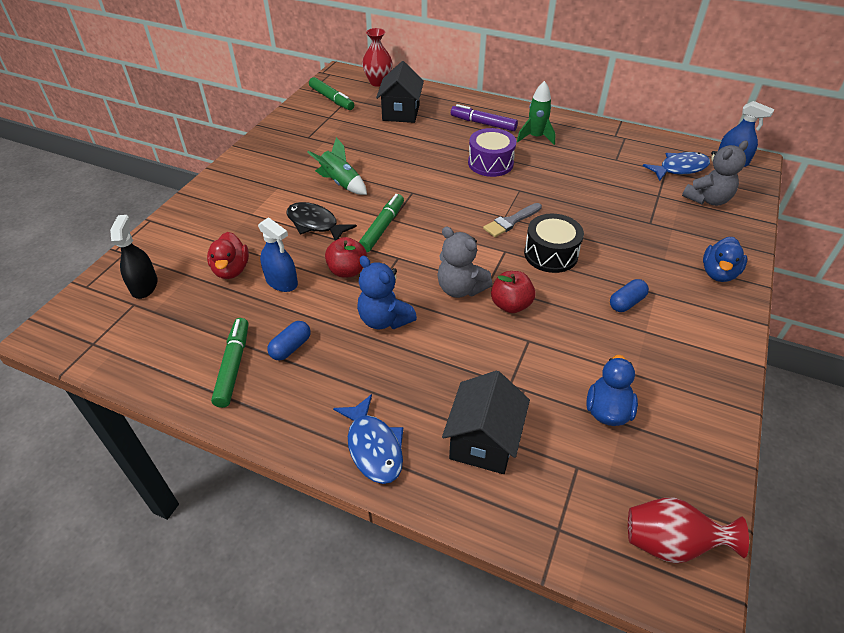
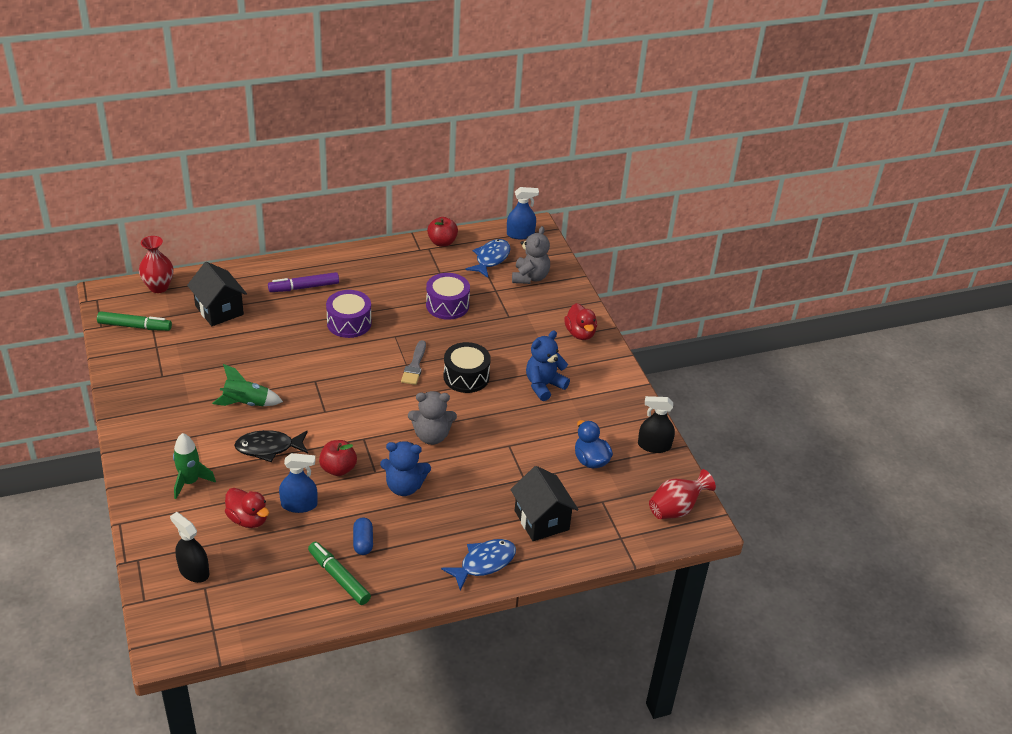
camera: 45 degrees left, 5 degrees down
blue fish [333,394,403,484] -> blue fish turned 60 degrees counterclockwise [441,539,516,591]
green marker [359,194,404,252] -> none
red apple [491,271,536,313] -> red apple moved to [427,217,458,247]
green rocket [517,81,556,145] -> green rocket moved to [173,433,216,499]
blue capsule [610,279,649,312] -> blue teddy bear [526,331,570,401]
blue duck [703,237,747,282] -> red duck [564,303,597,340]
none -> purple drum [426,273,470,320]
none -> black spray bottle [638,396,675,453]

